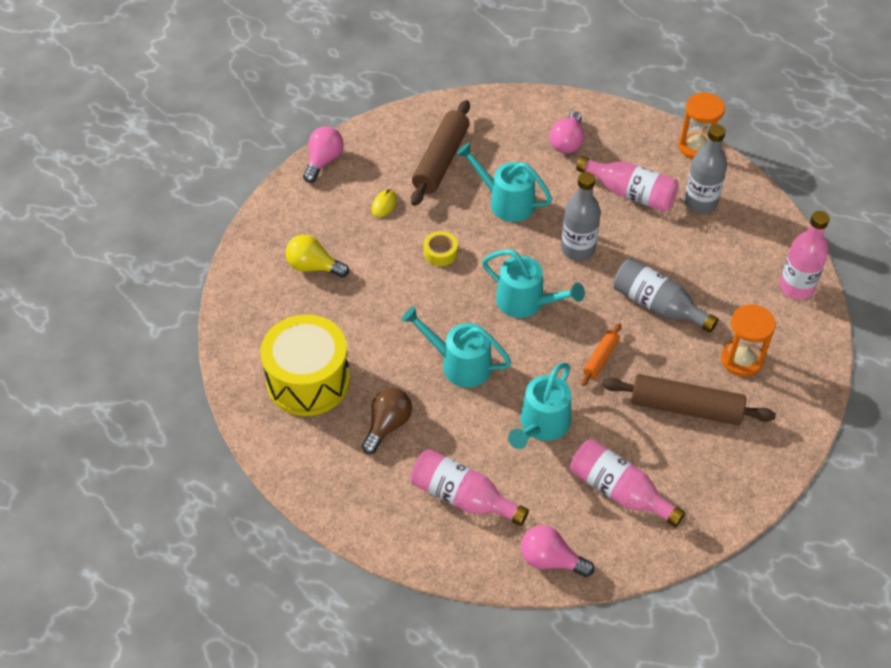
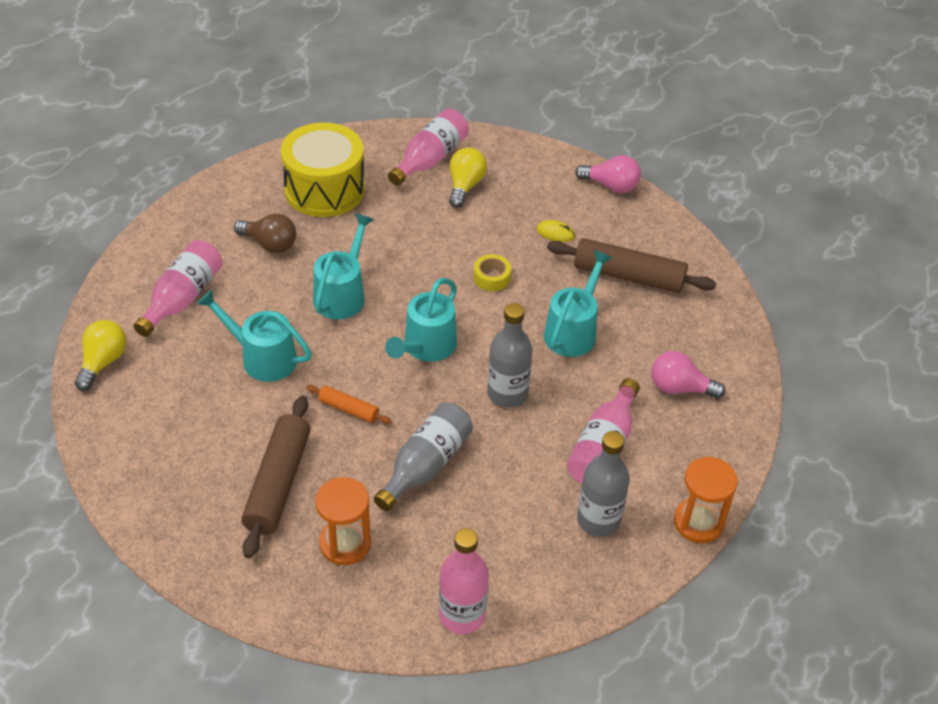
camera: 85 degrees right, 5 degrees down
pink light bulb [521,525,594,577] -> yellow light bulb [75,320,127,391]
pink bottle [570,439,685,527] -> pink bottle moved to [388,109,469,186]

